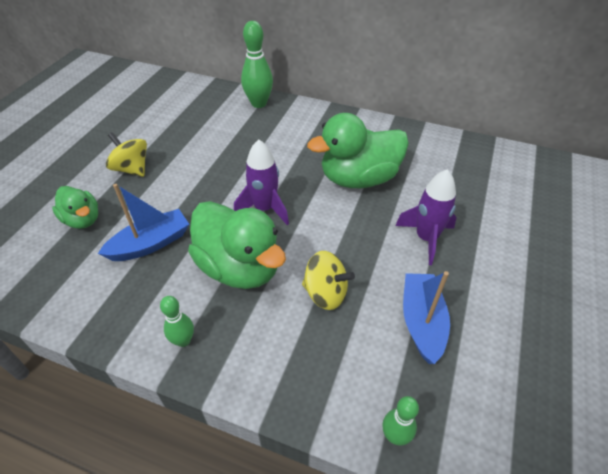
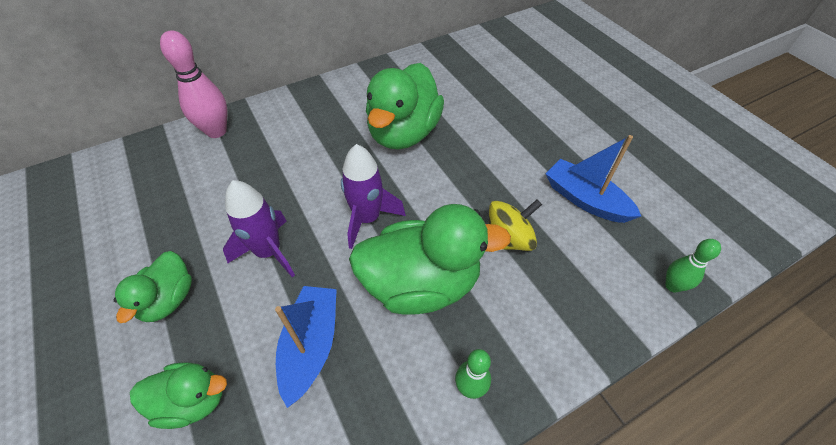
camera: 50 degrees left, 5 degrees up
yellow spinning top [106,132,147,177] -> green duck [114,251,192,323]
green bowling pin [241,21,273,108] -> pink bowling pin [160,30,227,138]
purple rocket [395,169,457,265] -> purple rocket moved to [223,180,295,277]

